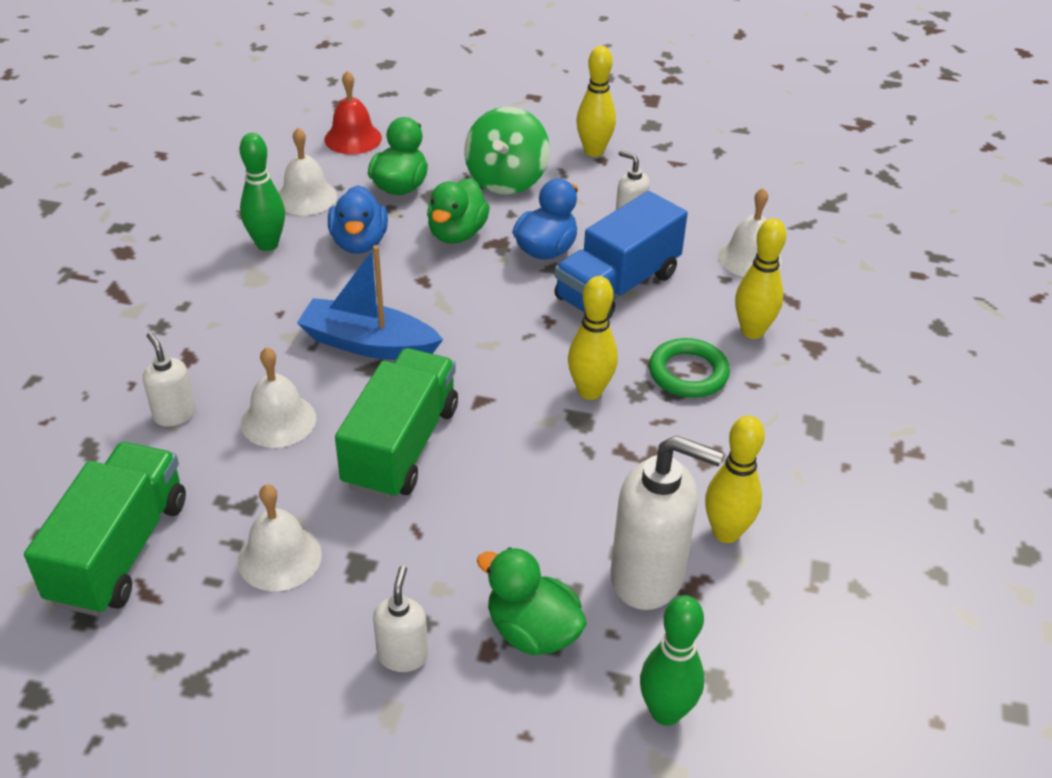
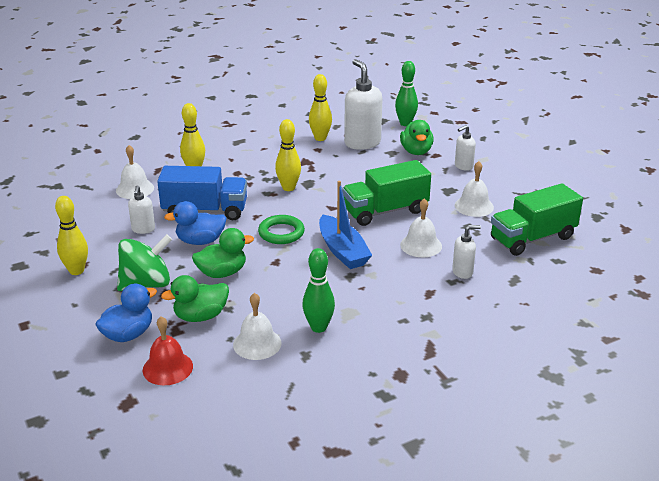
camera: 130 degrees left, 10 degrees down
white soap dispenser [143,332,196,427] -> white soap dispenser turned 120 degrees counterclockwise [452,225,481,279]
blue duck [328,185,388,254] -> blue duck moved to [95,284,157,342]
green ring [649,338,730,398] -> green ring moved to [258,215,305,244]

